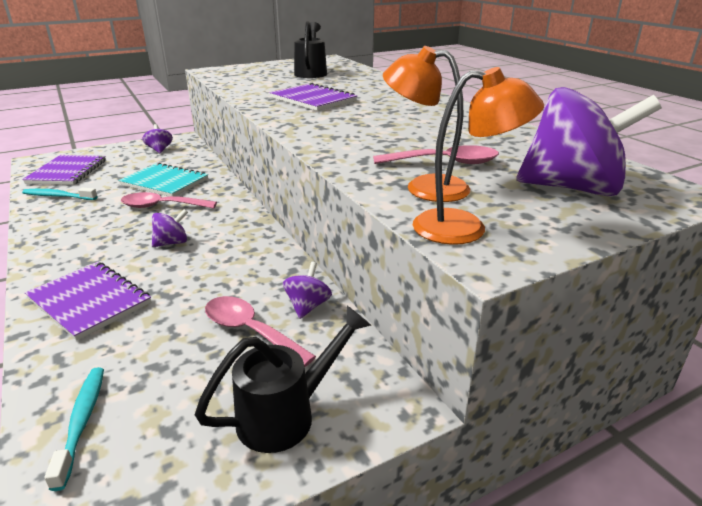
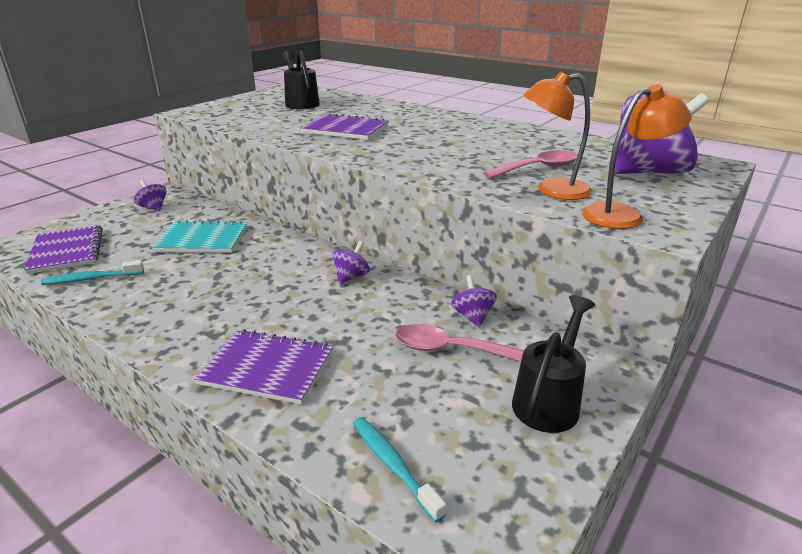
camera: 25 degrees left, 0 degrees up
pink spoon [121,192,217,209] -> none
purple spinning top [152,209,188,247] -> purple spinning top moved to [332,241,370,284]

